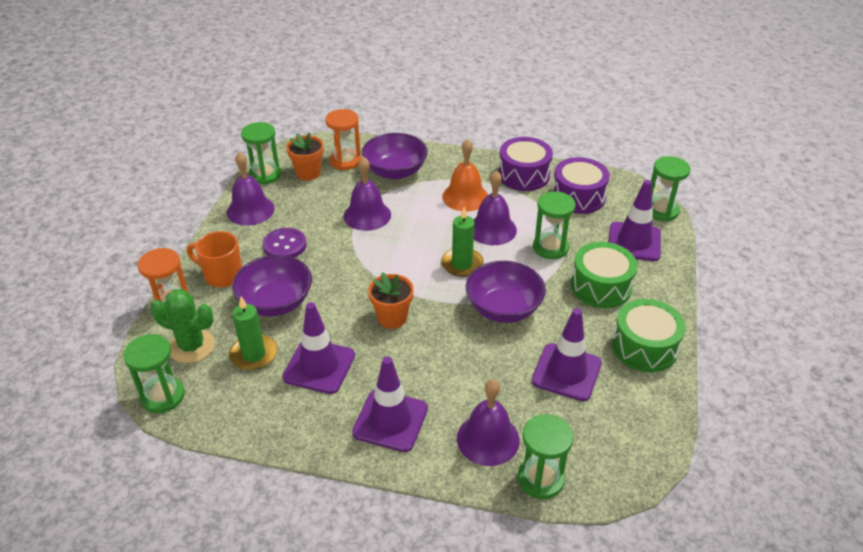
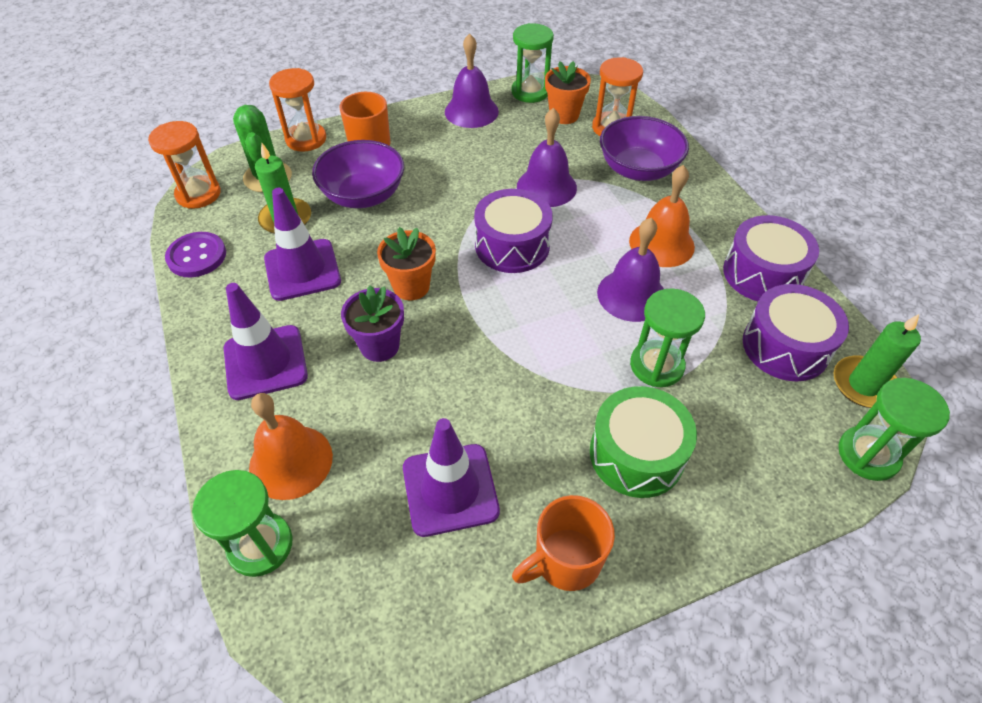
camera: 55 degrees right, 10 degrees up
green hourglass [123,334,185,413] -> orange hourglass [148,121,221,209]
purple button [263,228,307,258] -> purple button moved to [165,232,226,277]
green candle [441,207,484,277] -> green candle moved to [833,314,921,408]
purple bell [457,379,519,466] -> orange bell [249,393,333,500]
purple bowl [466,261,546,323] -> none
purple traffic cone [609,180,661,261] -> none
green drum [612,299,686,372] -> orange mug [512,495,615,591]
none -> purple flower pot [341,285,404,362]
none -> purple drum [474,189,553,273]

